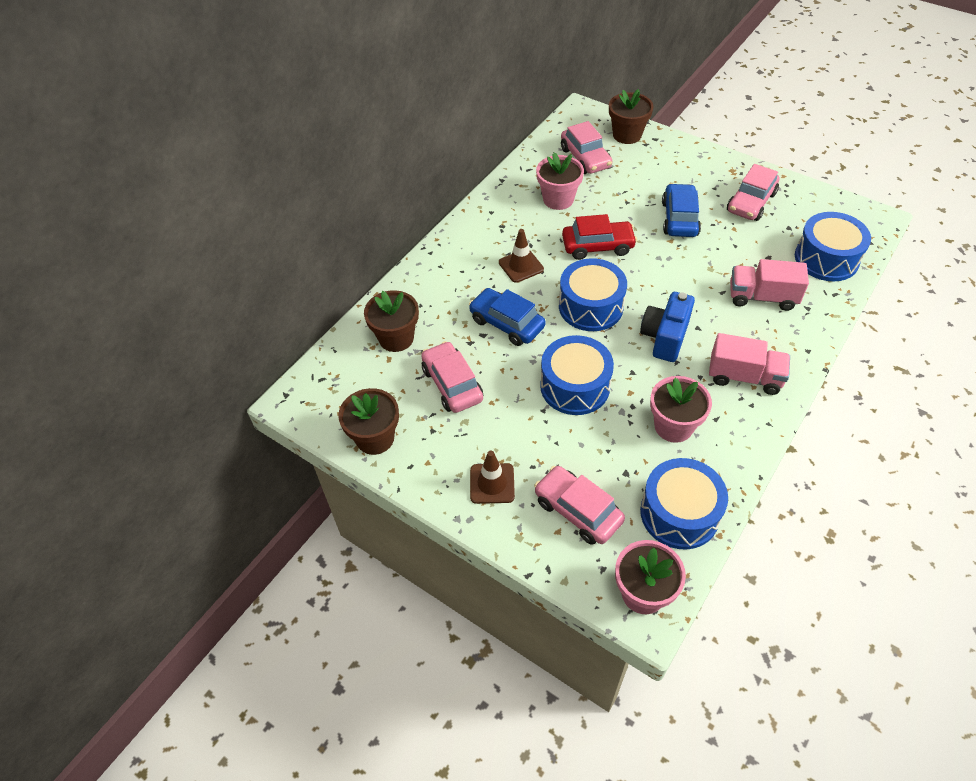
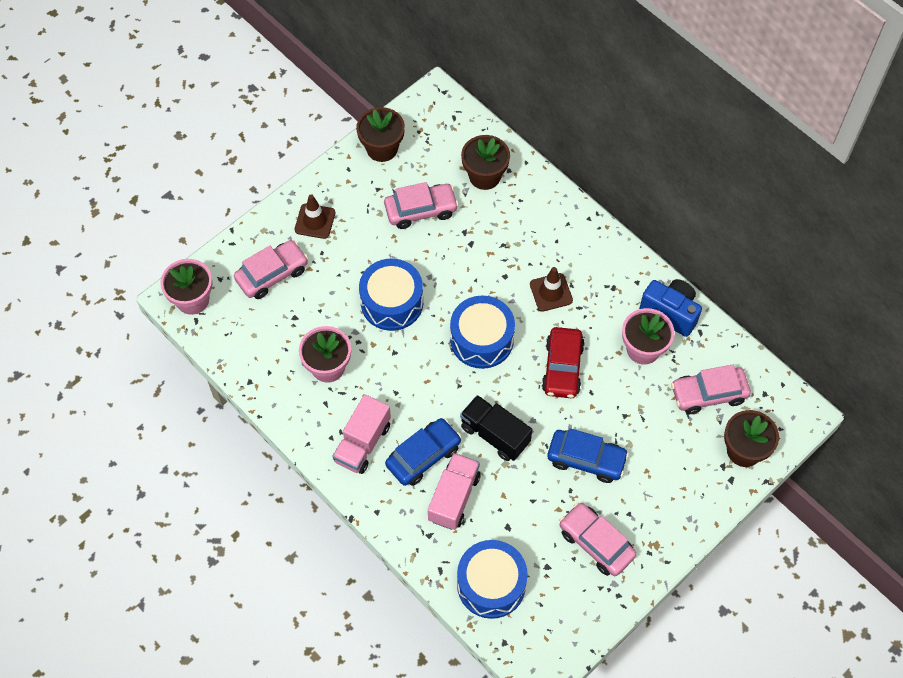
camera: 100 degrees right, 10 degrees up
blue car [469,288,546,346] -> blue car moved to [385,418,462,486]
blue camera [640,292,695,362] -> blue camera moved to [639,279,702,337]
blue drum [640,458,728,549] -> none
none -> black truck [460,395,532,461]

